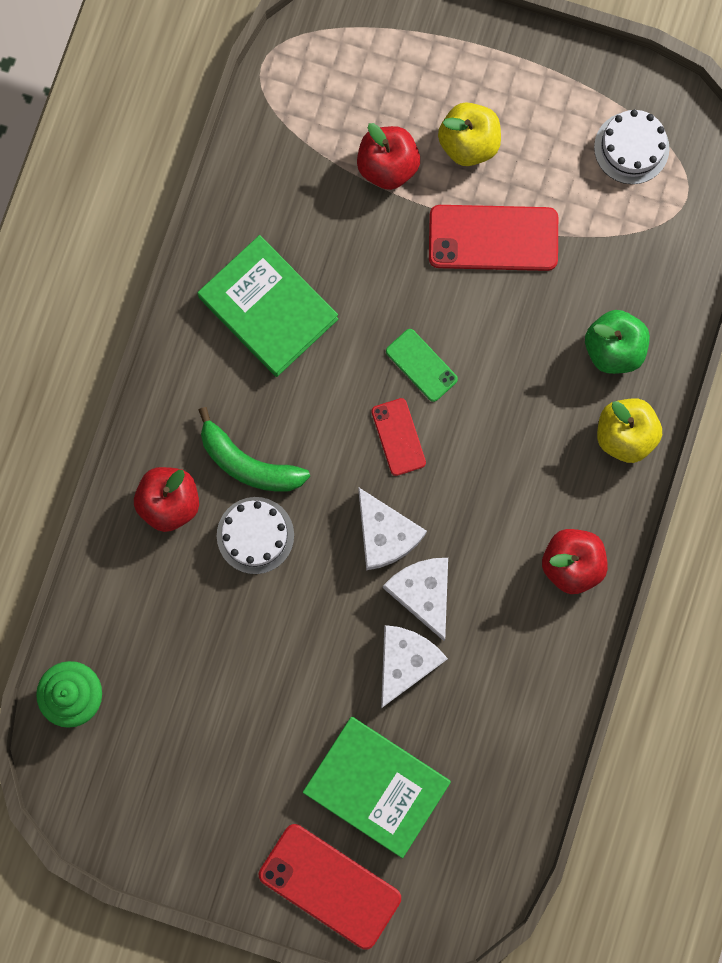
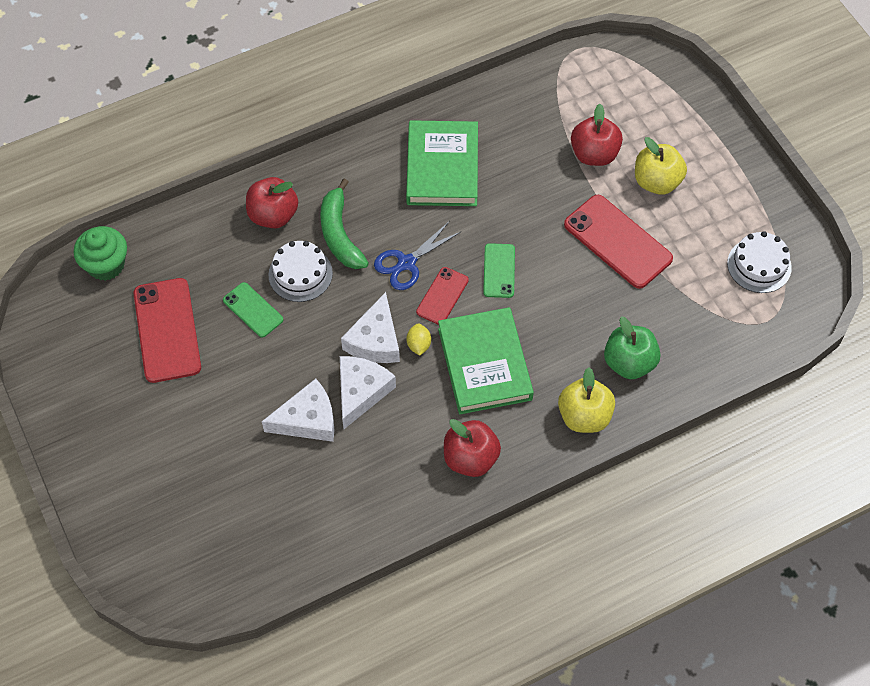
camera: 45 degrees right, 20 degrees down
red phone [259,824,401,949] -> red phone moved to [133,278,201,383]
green book [303,717,451,858] -> green book moved to [438,307,534,414]
none -> green phone [223,282,283,337]
none -> blue scissors [374,221,461,290]
none -> yellow lemon [407,324,431,356]

